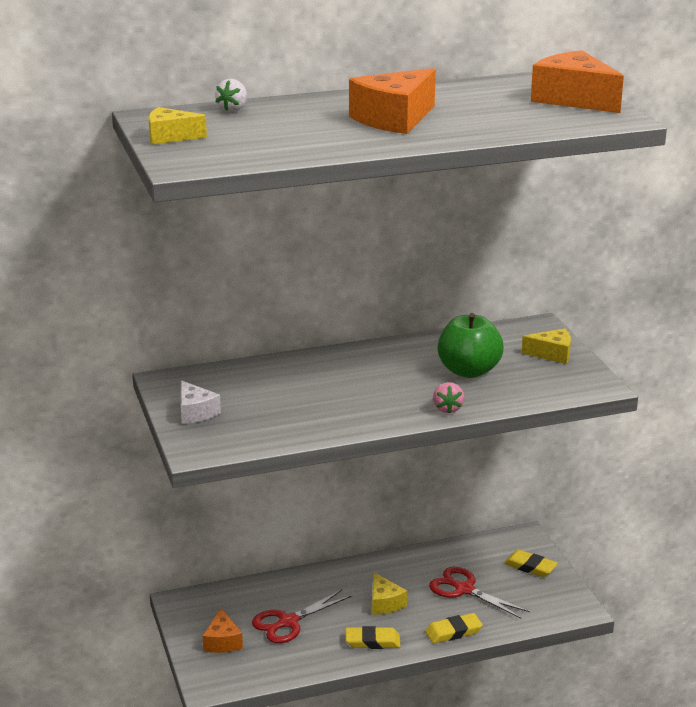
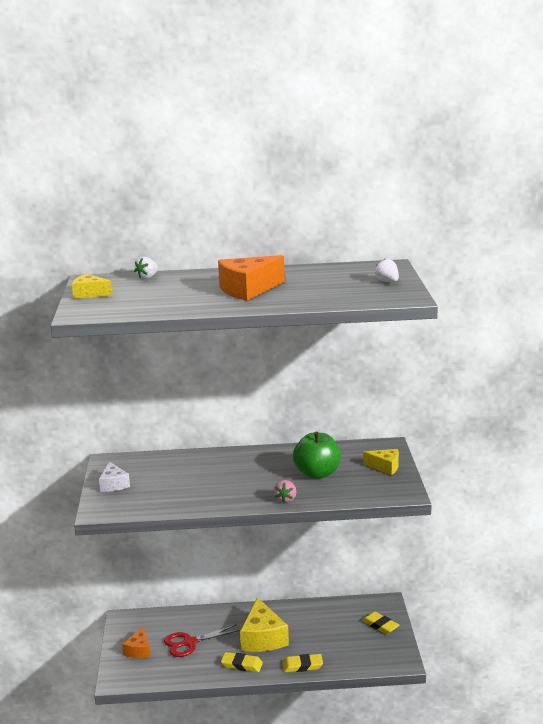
camera: 15 degrees right, 5 degrees down
yellow cheese [372,572,407,615] -> yellow cheese [240,597,289,652], size x1.73
red scissors [429,567,530,619] -> none
orange cheese [531,50,624,113] -> white strawberry [375,259,399,282]

